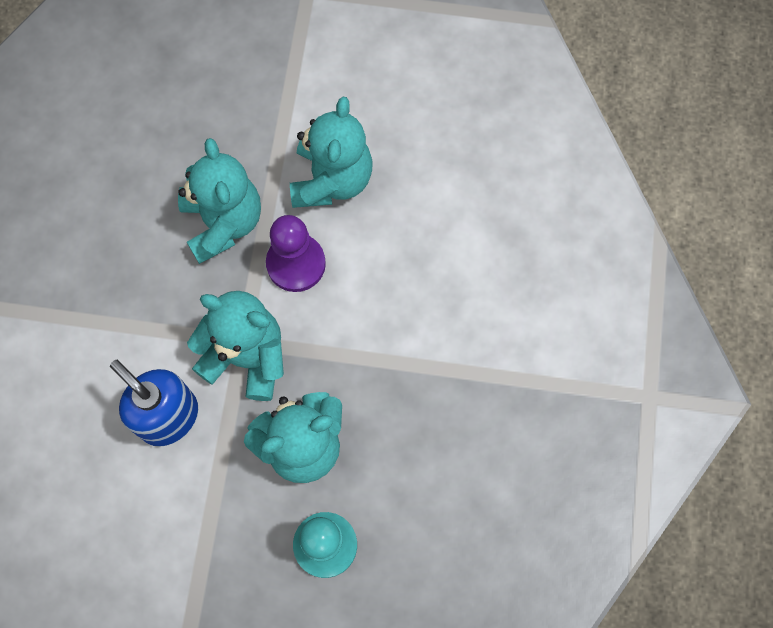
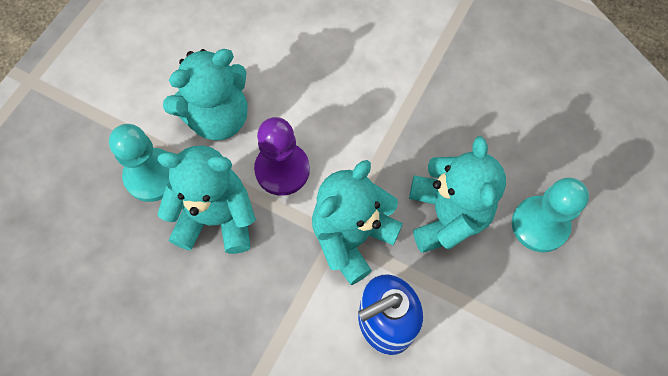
camera: 70 degrees left, 5 degrees down
turquoise teddy bear [290,97,373,208] -> turquoise teddy bear turned 120 degrees clockwise [163,49,247,141]
none -> turquoise pawn [109,124,170,202]

